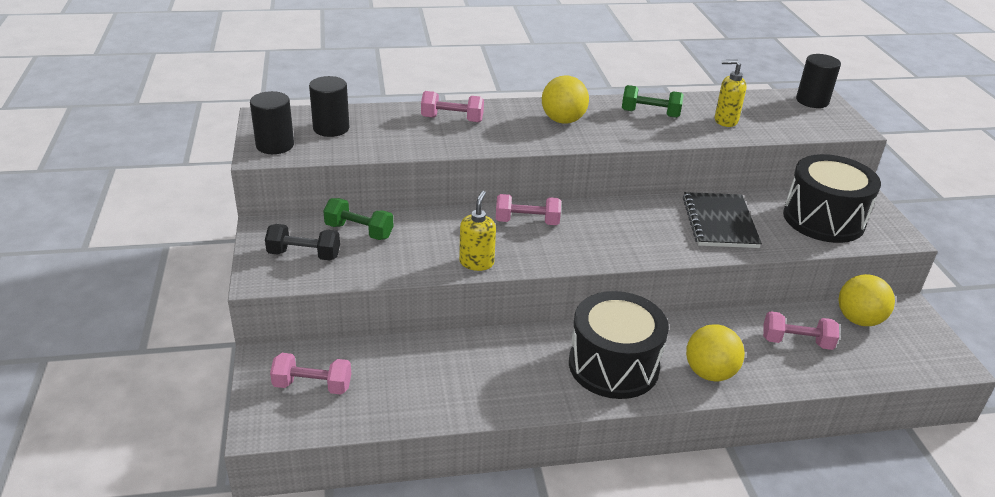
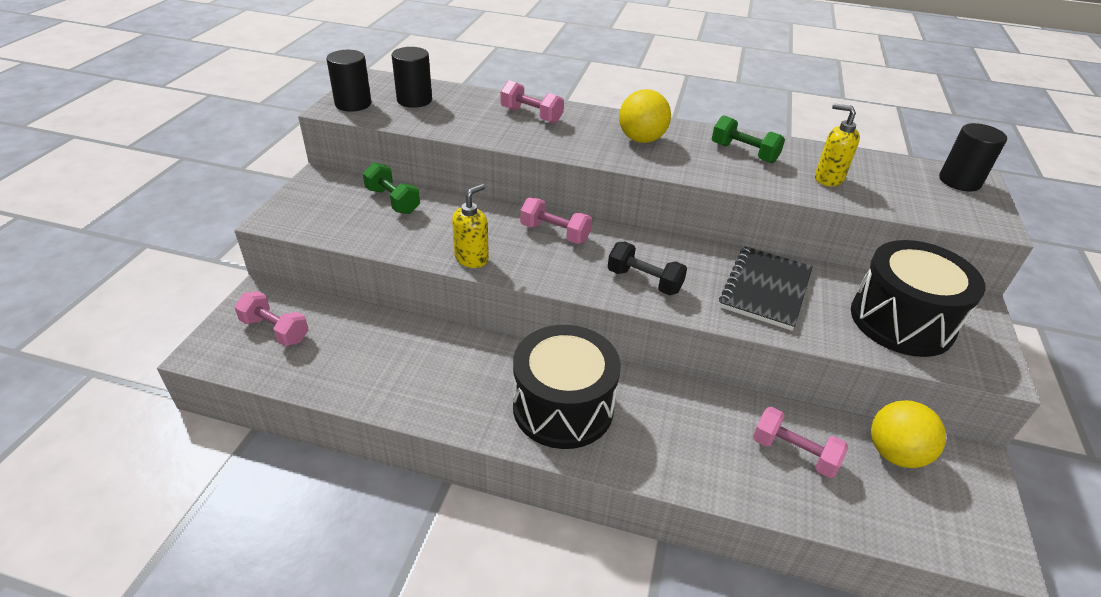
camera: 25 degrees right, 5 degrees up
black dumbbell [265,224,340,260] -> black dumbbell moved to [608,242,687,295]
yellow ball [686,324,745,381] -> none

